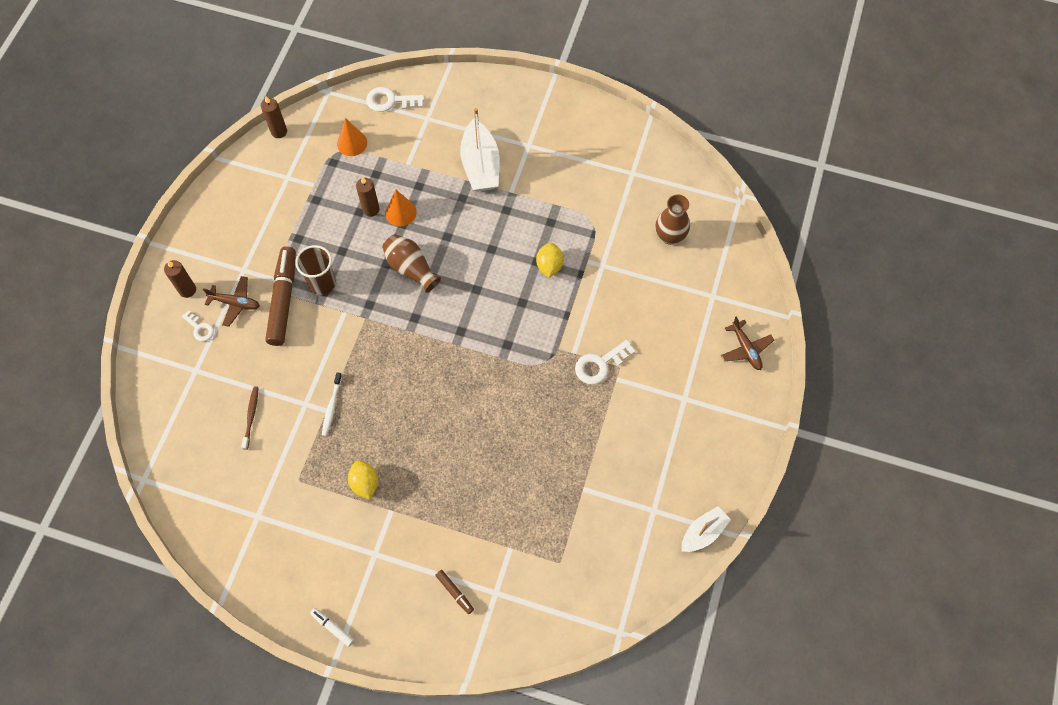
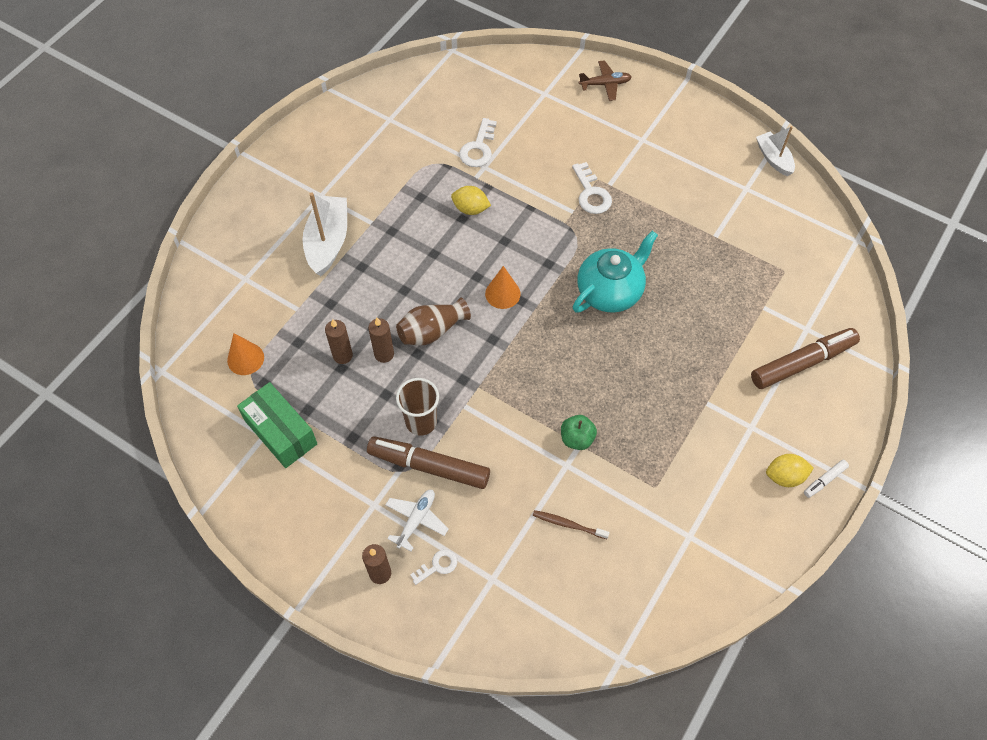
camera: 75 degrees left, 5 degrees down
brown plane [203,276,260,327] -> white plane [385,490,449,551]
brown candle [261,96,287,138] -> brown candle moved to [368,318,394,363]
white toothbrush [322,372,342,436] -> green apple [561,415,597,450]
yellow lemon [348,460,378,500] -> yellow lemon moved to [766,454,814,487]
white key [366,87,424,112] -> white key moved to [459,118,497,167]
orange cone [385,190,417,226] -> orange cone moved to [485,266,521,309]
brown marker [435,570,474,614] -> brown marker [751,328,860,389], size x2.24
white boat [460,108,500,192] -> white boat turned 90 degrees counterclockwise [302,192,347,276]
brown vase [655,194,690,245] -> none
none -> green box [237,382,317,468]
none -> turquoise teapot [573,231,658,313]

